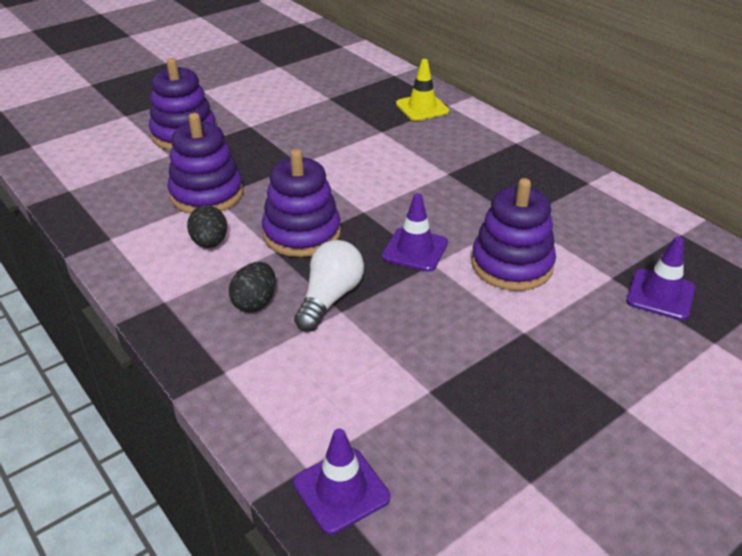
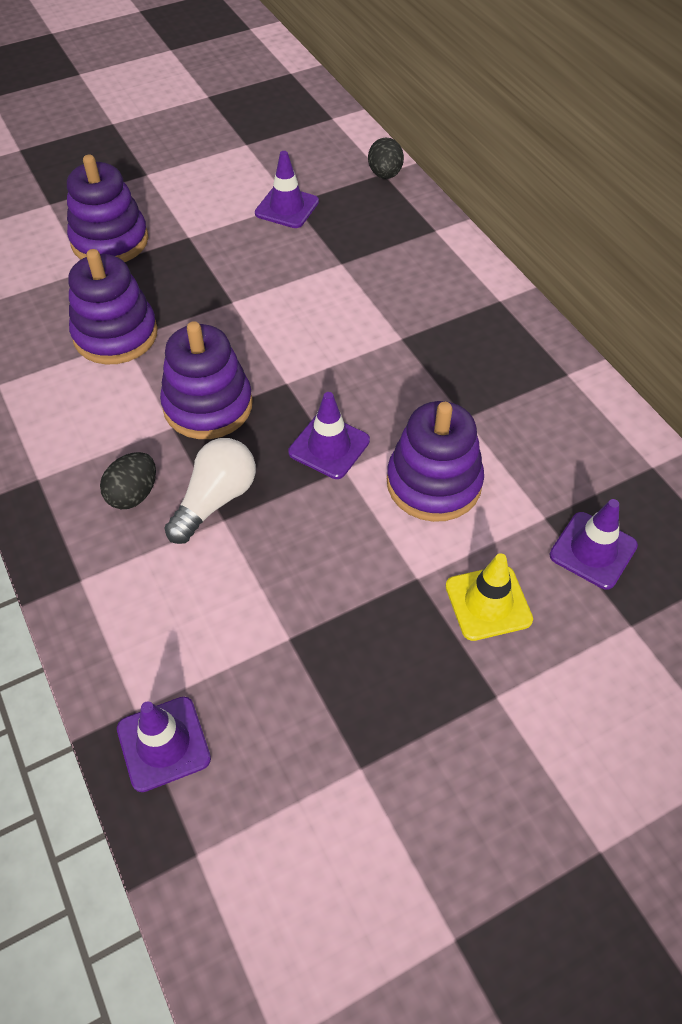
camera: 10 degrees right, 15 degrees up
black egg [187,205,227,248] -> black egg moved to [368,138,404,179]
yellow traffic cone [396,59,449,121] -> yellow traffic cone moved to [446,553,533,641]
none -> purple traffic cone [255,151,319,228]

